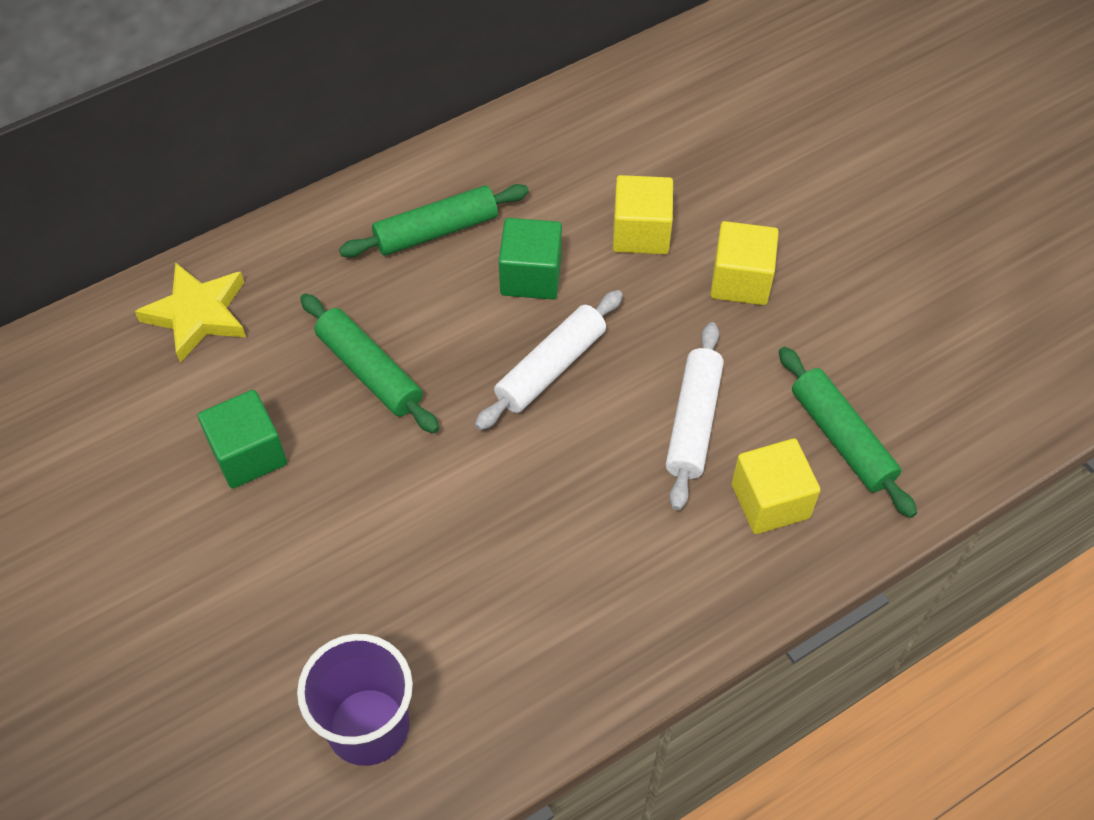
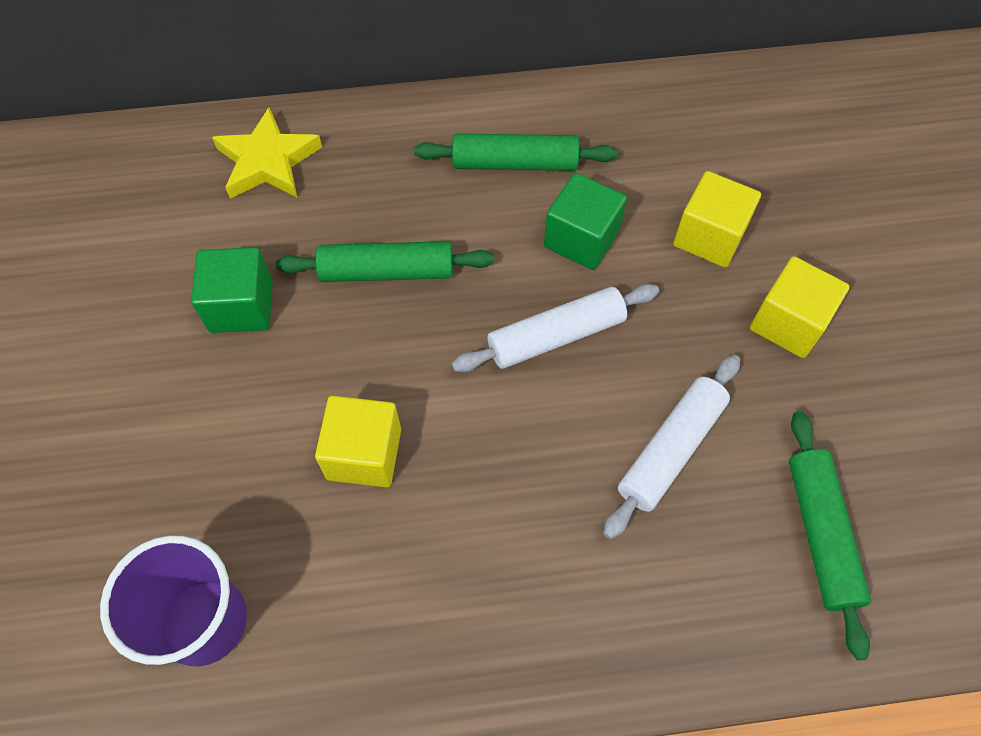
camera: 25 degrees right, 5 degrees up
green rolling pin [300,293,439,434] -> green rolling pin turned 75 degrees counterclockwise [276,241,494,282]
yellow cube [732,438,821,534] -> yellow cube moved to [315,396,401,487]

